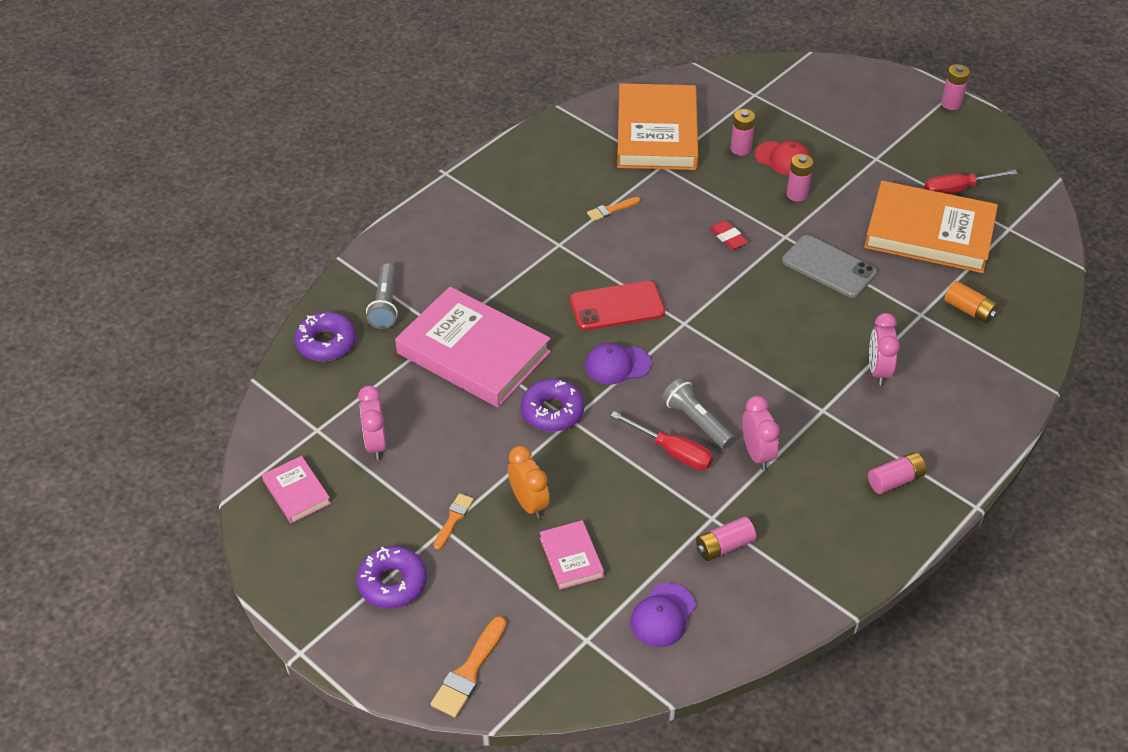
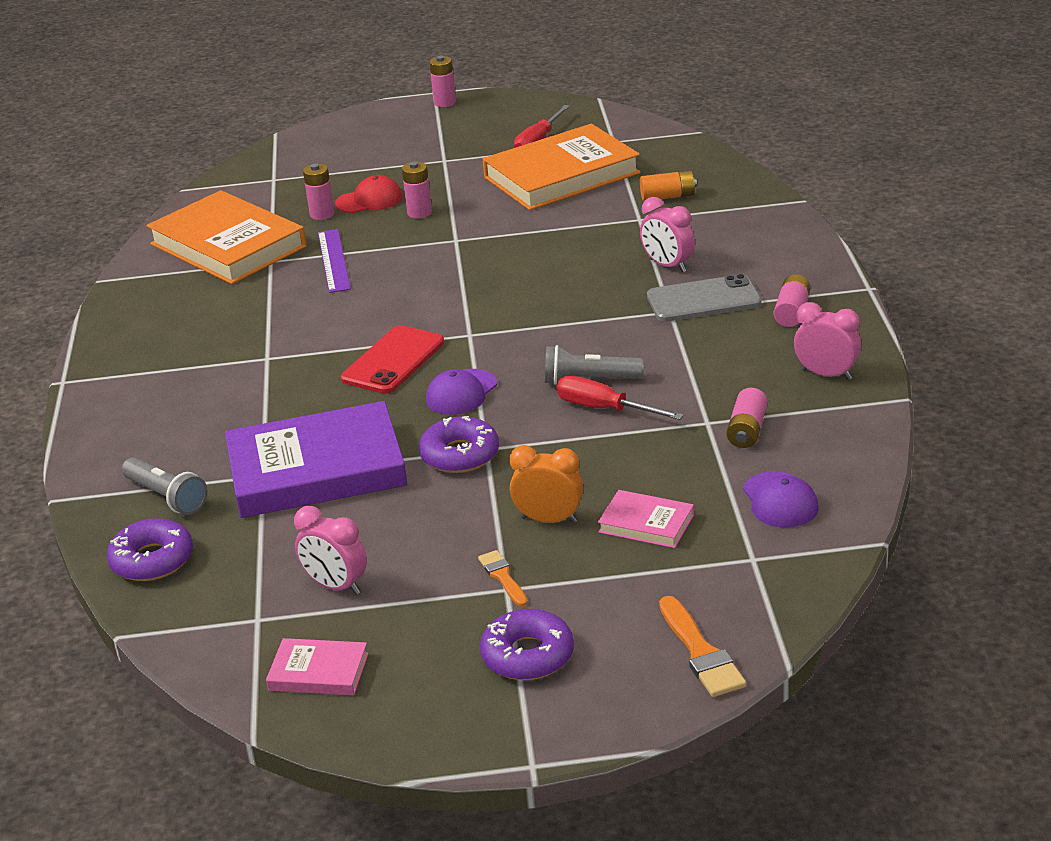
camera: 45 degrees left, 15 degrees down
pink book [395,287,551,407] -> purple book [225,401,407,518]
orange brush [587,197,640,221] -> none
red screwdriver [610,411,713,470] -> red screwdriver turned 135 degrees counterclockwise [556,376,684,420]
red eraser [709,220,748,250] -> none
pink clock [742,396,780,470] -> pink clock moved to [794,302,861,380]
grey phone [782,235,877,298] -> grey phone moved to [647,274,762,322]
none -> purple ruler [318,229,351,293]

